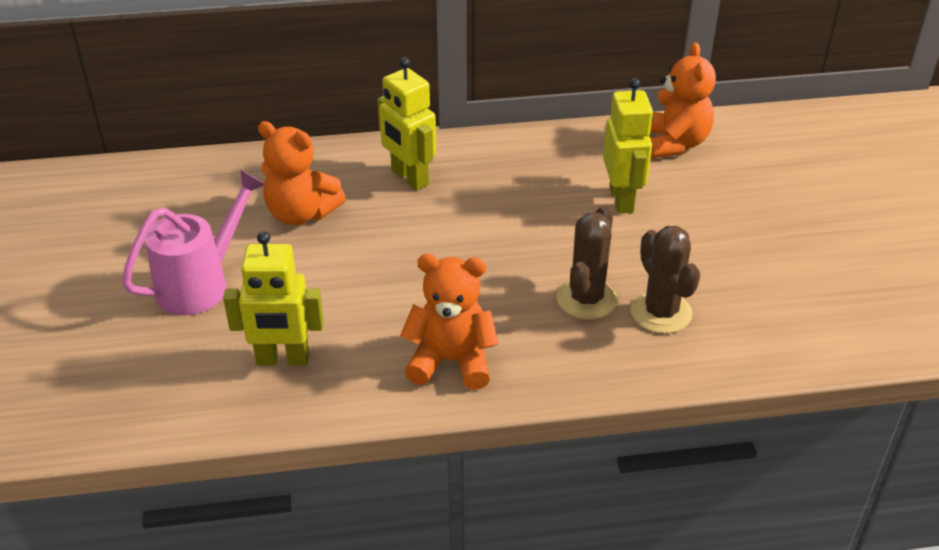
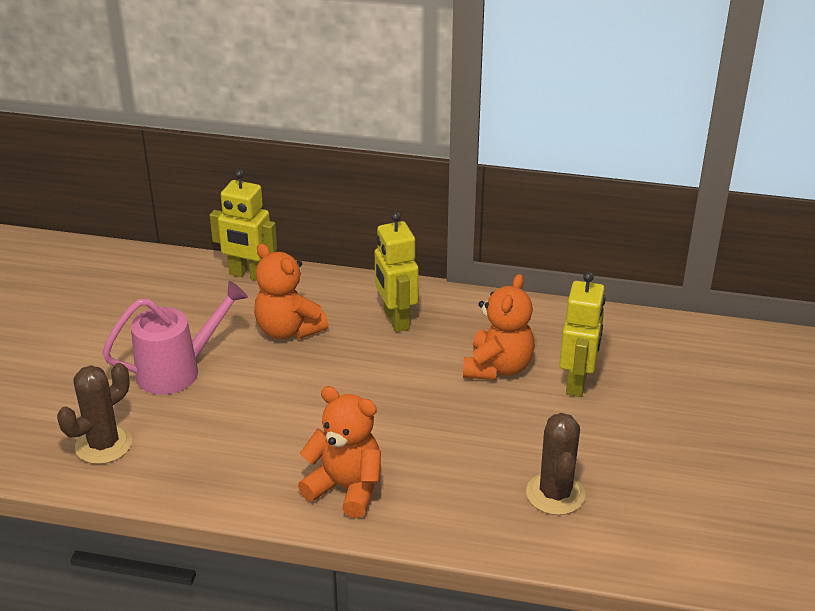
camera: 20 degrees right, 5 degrees down
yellow robot [223,231,324,365] -> yellow robot moved to [210,169,277,281]
brown cactus [556,205,617,319] -> brown cactus moved to [57,363,132,464]
orange teddy bear [650,42,716,158] -> orange teddy bear moved to [463,274,535,380]

